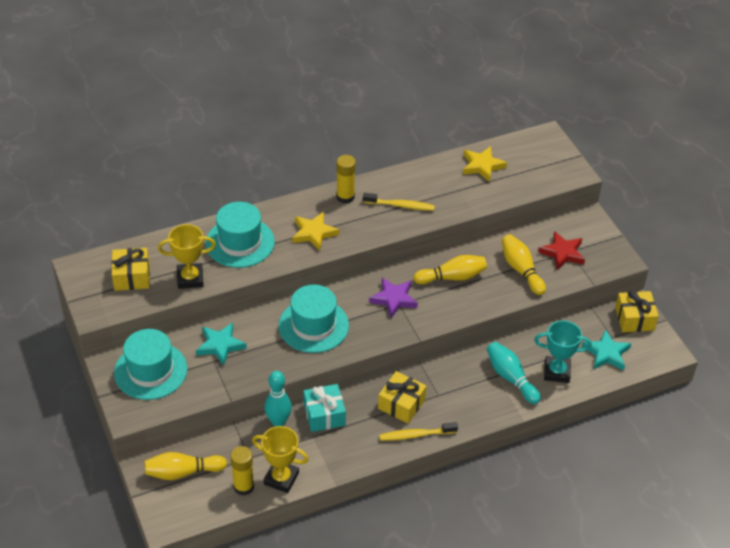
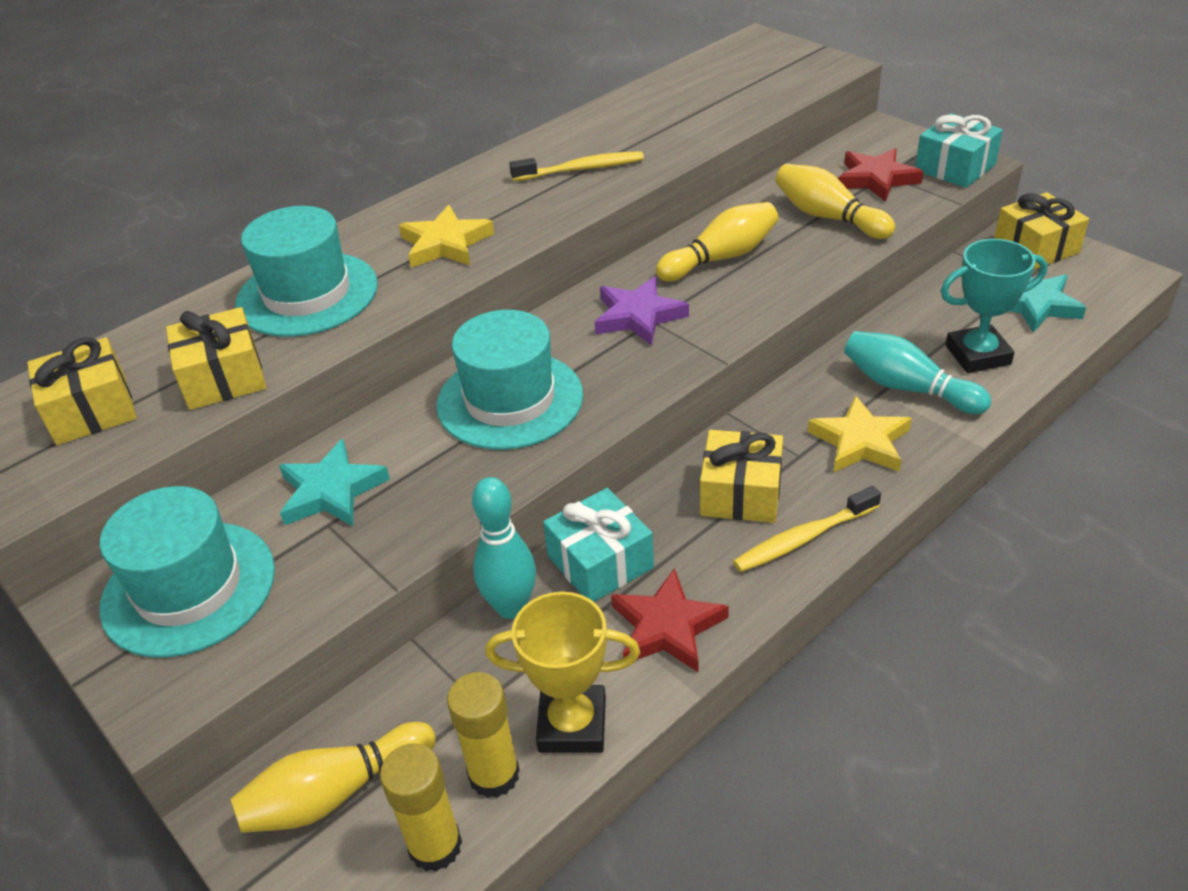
camera: 15 degrees left, 5 degrees down
yellow trophy [158,224,216,289] -> yellow gift [166,307,266,410]
yellow glue stick [336,155,356,204] -> yellow glue stick moved to [380,744,462,872]
yellow star [463,146,507,182] -> yellow star moved to [808,395,912,472]
none -> red star [611,568,729,673]
none -> turquoise gift [915,113,1003,188]

